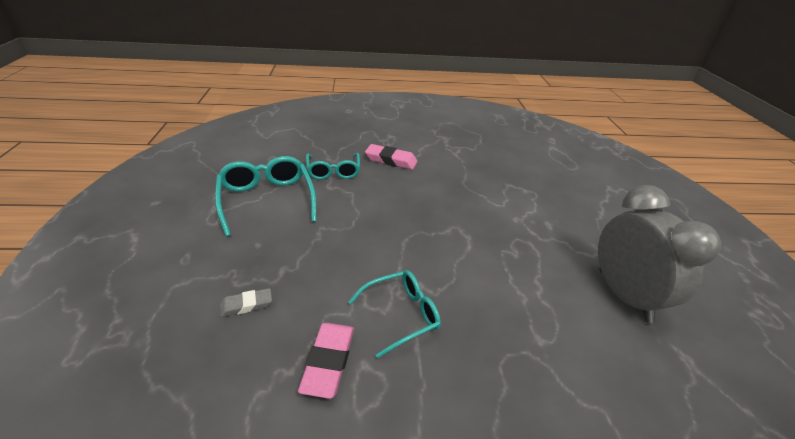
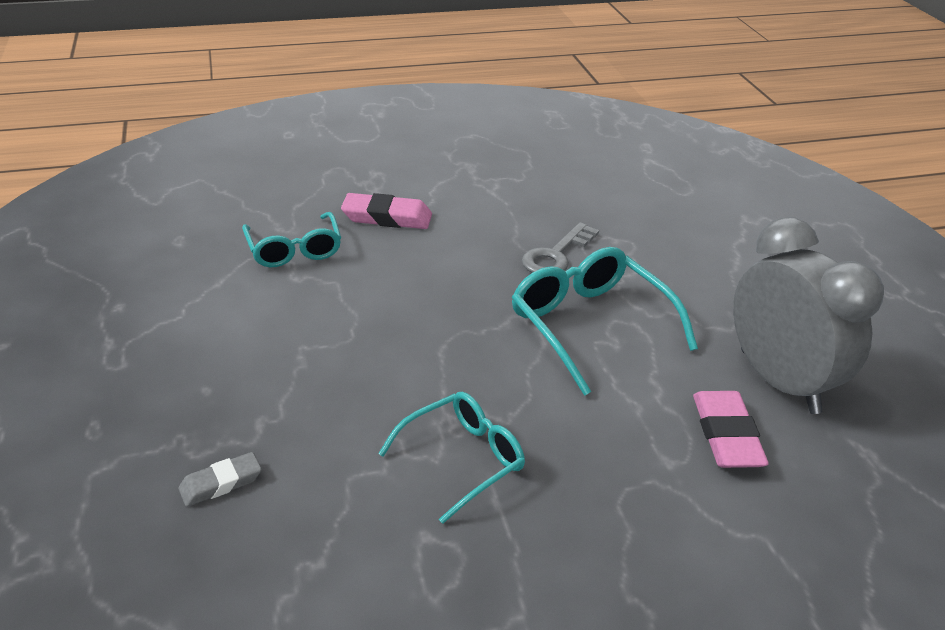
camera: 10 degrees left, 0 degrees up
turquoise glasses [215,156,317,237] -> turquoise glasses moved to [511,247,698,396]
pink eraser [298,323,354,399] -> pink eraser moved to [693,391,769,468]
none -> grey key [522,222,599,273]

